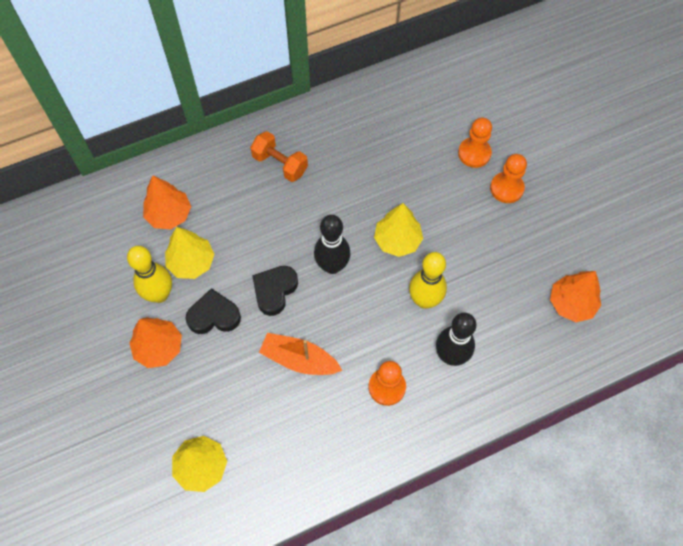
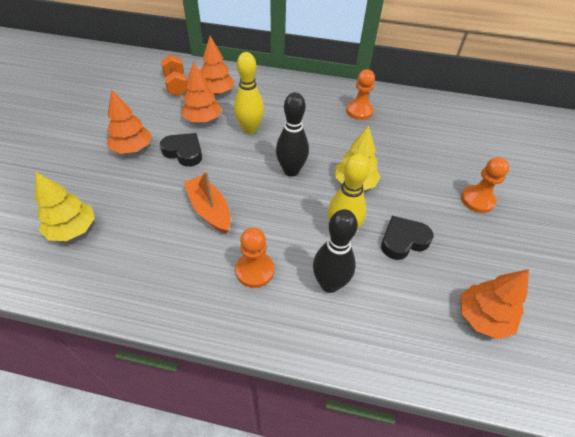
camera: 35 degrees right, 15 degrees down
yellow bowling pin [127,246,172,303] -> yellow bowling pin moved to [234,52,264,134]
yellow tree [165,227,214,279] -> orange tree [182,61,222,122]
orange dumbbell [250,131,308,182] -> orange dumbbell moved to [161,55,188,96]
black heart [252,266,298,316] -> black heart moved to [381,216,434,260]
orange pawn [458,118,492,168] -> orange pawn moved to [346,69,375,120]

